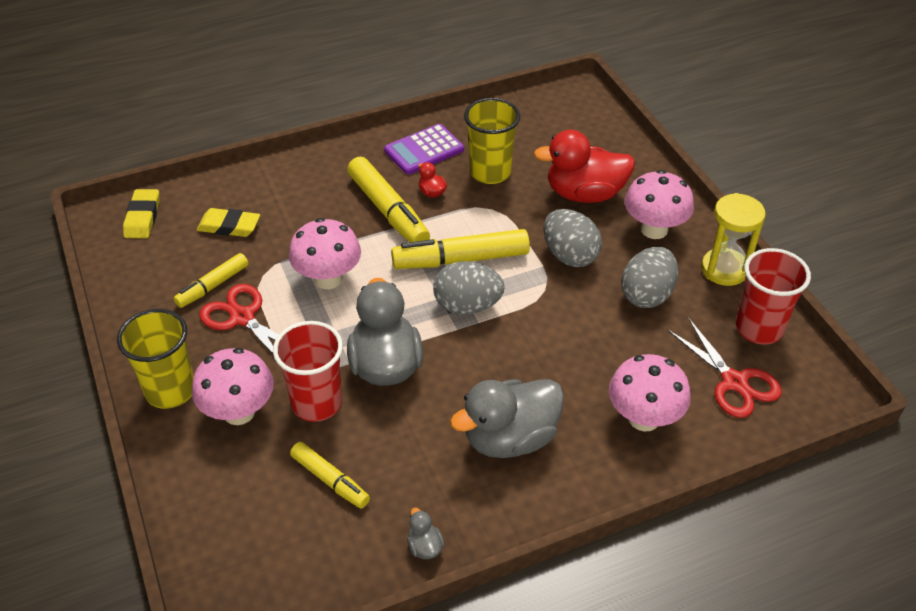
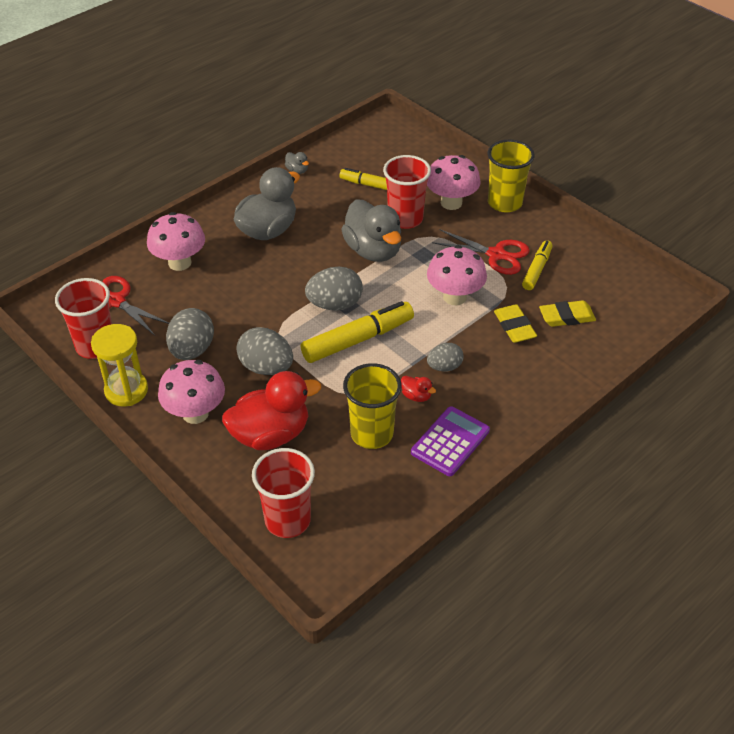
camera: 160 degrees right, 0 degrees up
yellow eraser [123,189,160,238] -> yellow eraser moved to [494,304,537,343]
yellow marker [347,157,430,242] -> grey egg [427,343,463,372]
none -> red cup [252,448,315,538]

